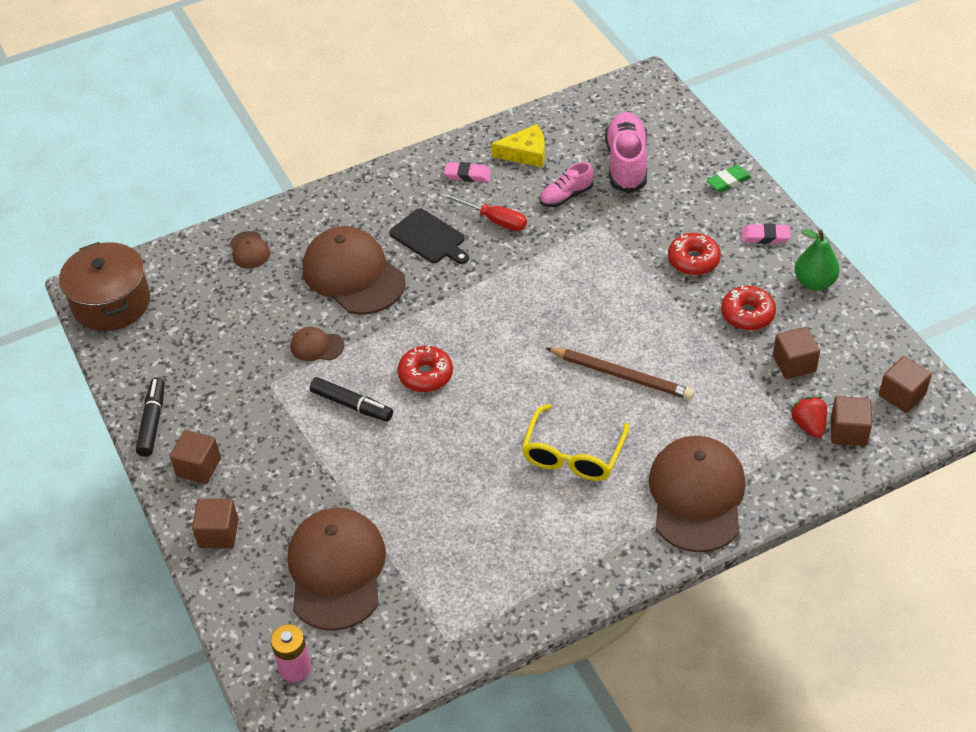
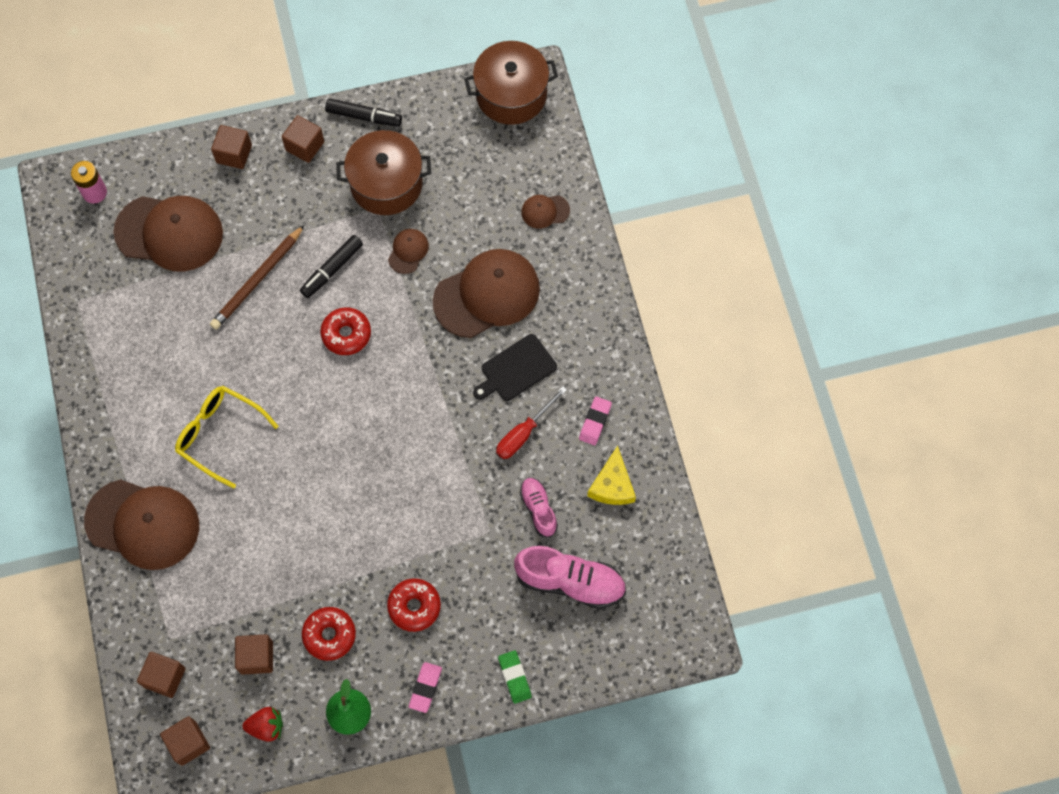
camera: 100 degrees right, 20 degrees up
brown pencil [546,348,694,400] -> brown pencil moved to [210,225,304,330]
red strawberry [790,396,827,438] -> red strawberry moved to [243,707,283,742]
none -> brown pot [336,130,431,215]

